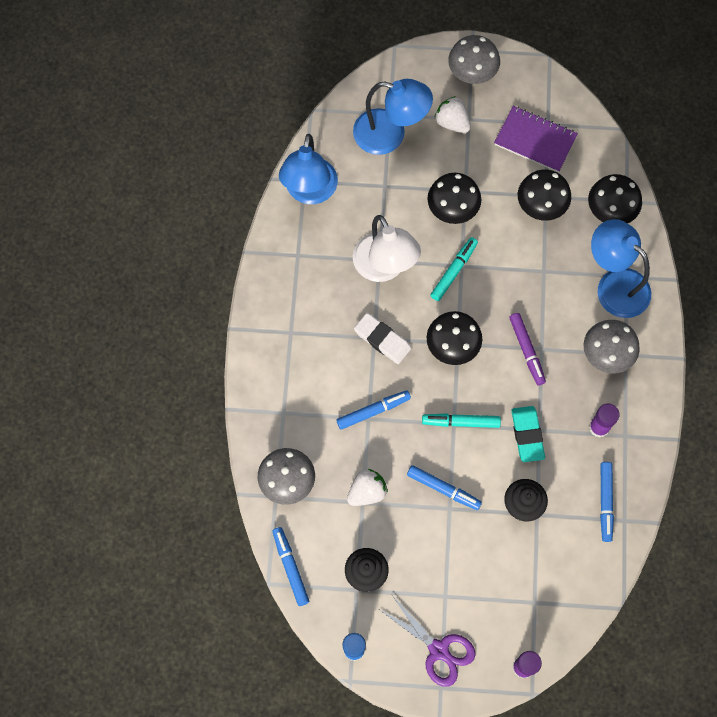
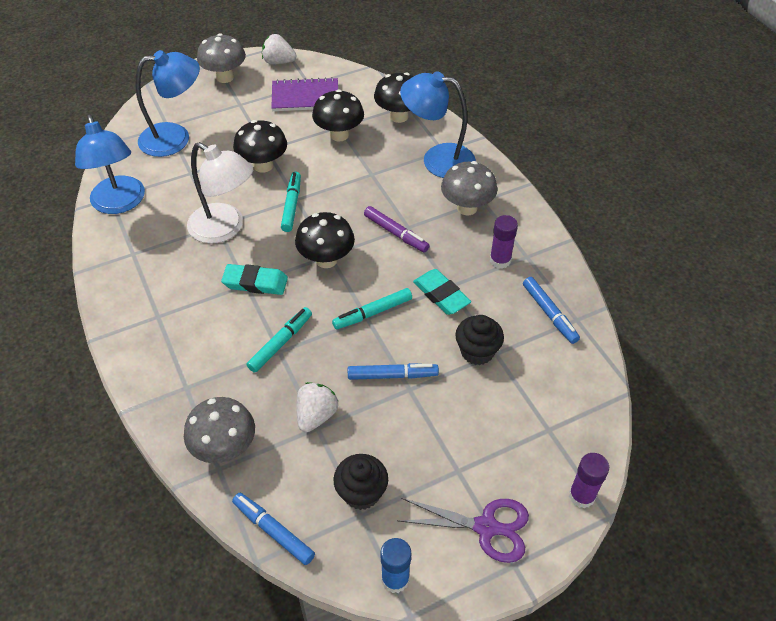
camera: 30 degrees left, 20 degrees down
blue marker [336,390,411,430] -> turquoise marker [247,307,312,372]
white eraser [354,313,411,364] -> turquoise eraser [221,264,288,295]
white strawberry [434,96,471,133] -> white strawberry moved to [262,34,297,64]

